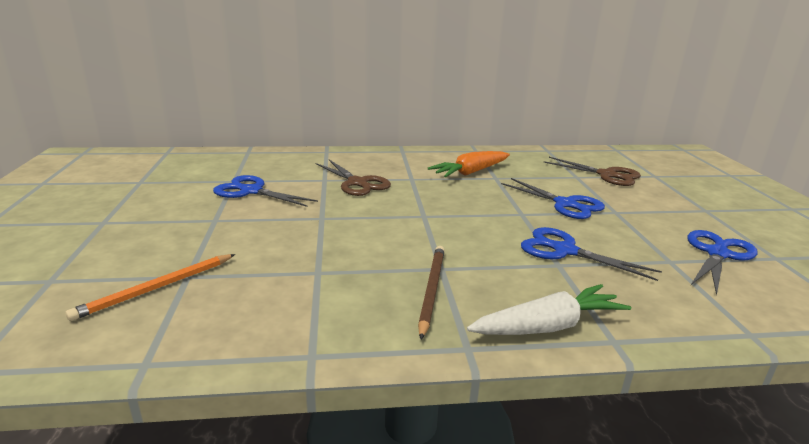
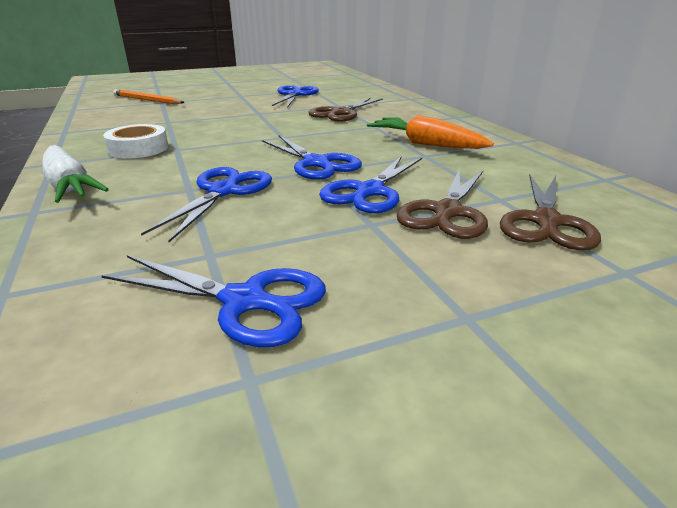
camera: 75 degrees right, 5 degrees up
brown pencil [418,246,445,339] -> white tape [103,124,168,159]
none -> blue scissors [262,135,362,180]
none -> brown scissors [397,170,488,239]

